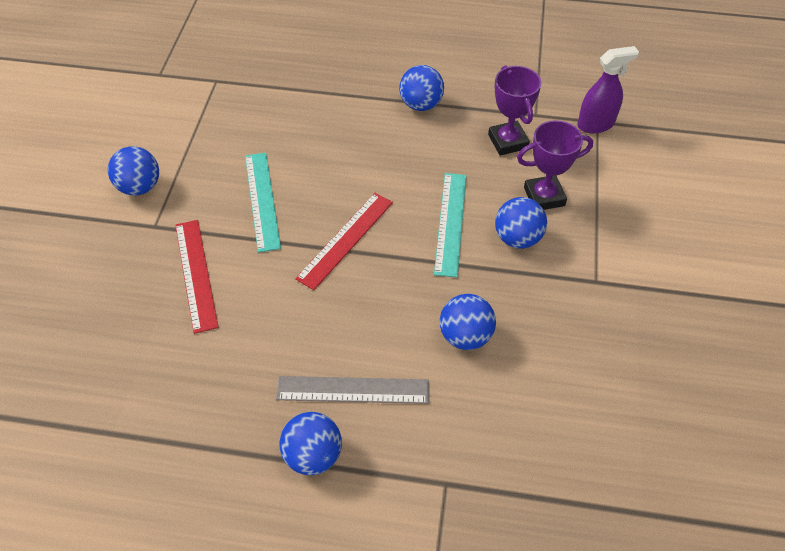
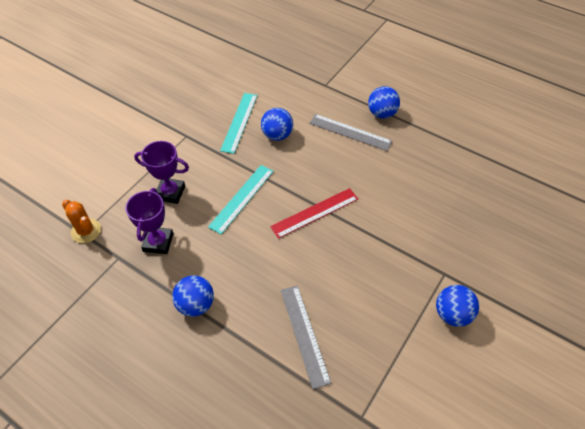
camera: 155 degrees left, 0 degrees up
red ruler [175,220,219,334] -> none
turquoise ruler [245,153,281,253] -> turquoise ruler moved to [220,93,257,154]
blue ball [495,197,547,249] -> none
purple spray bottle [577,46,639,134] -> orange cactus [62,200,101,243]
none -> grey ruler [281,285,331,389]

